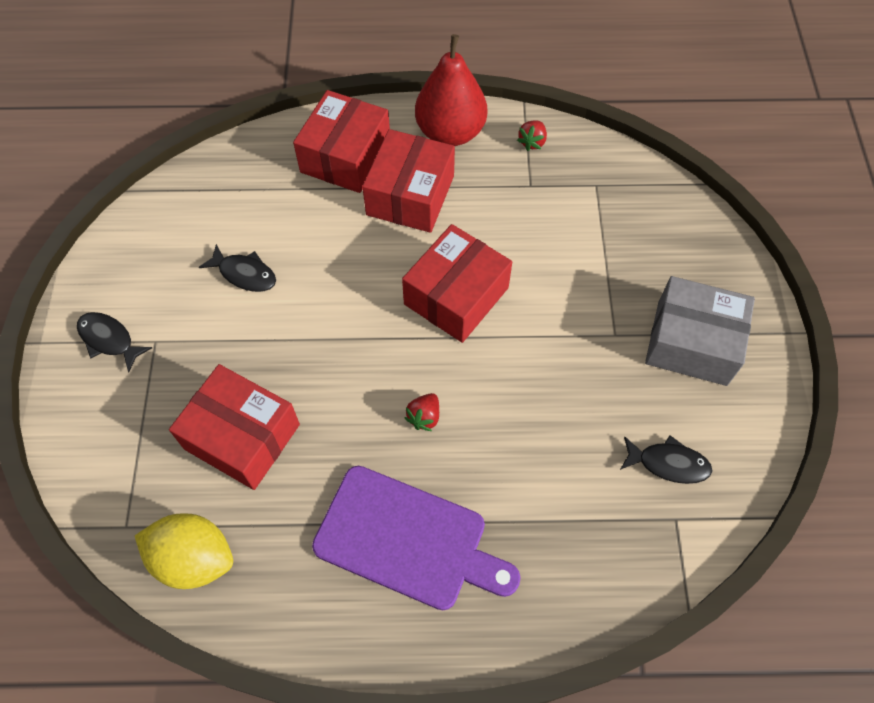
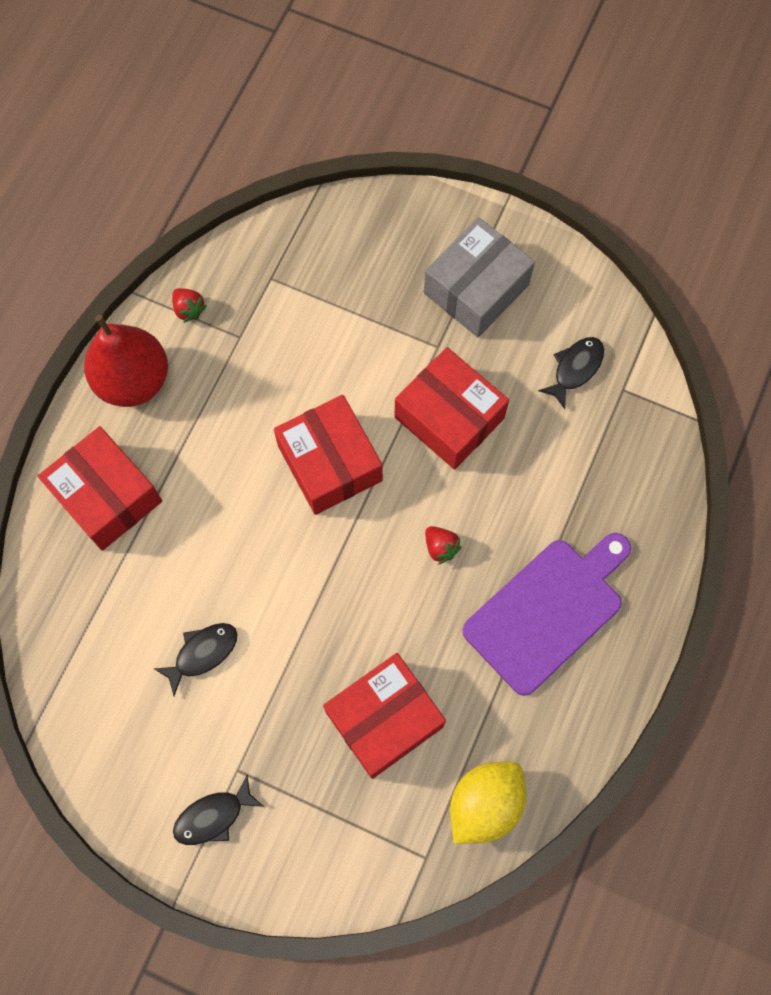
camera: 65 degrees left, 10 degrees up
red box [362,129,455,233] -> red box moved to [395,347,509,470]

